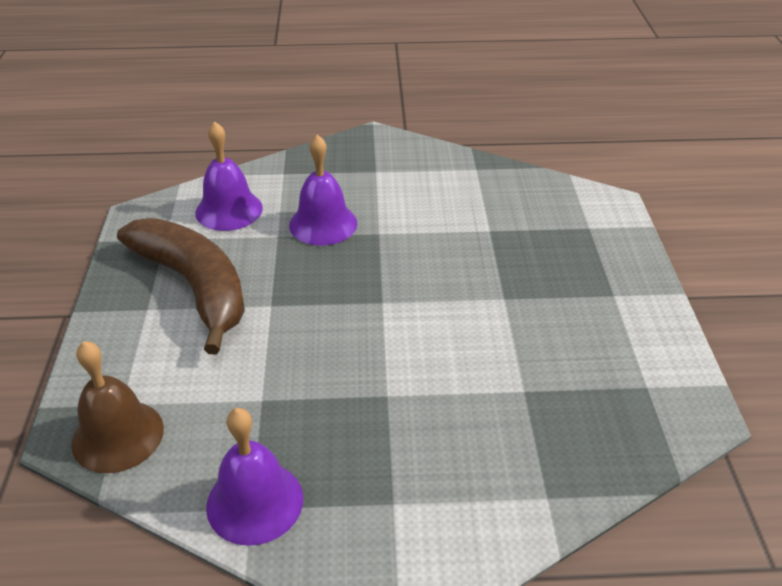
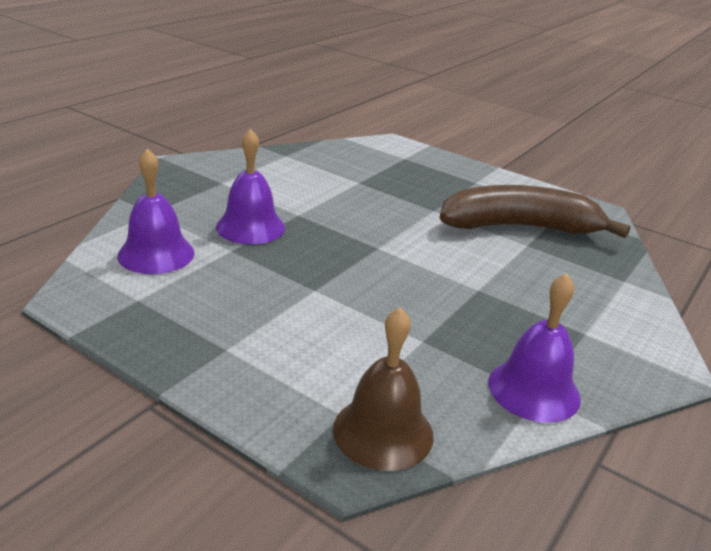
camera: 55 degrees left, 10 degrees down
brown banana [117,218,245,354] -> brown banana moved to [440,185,630,238]

